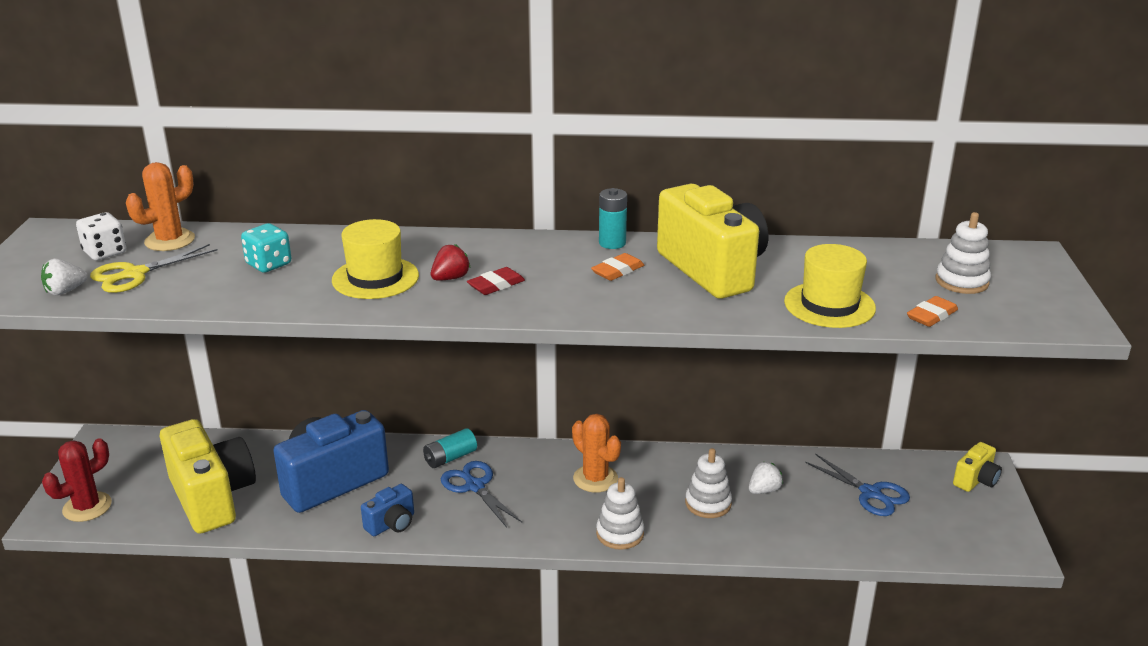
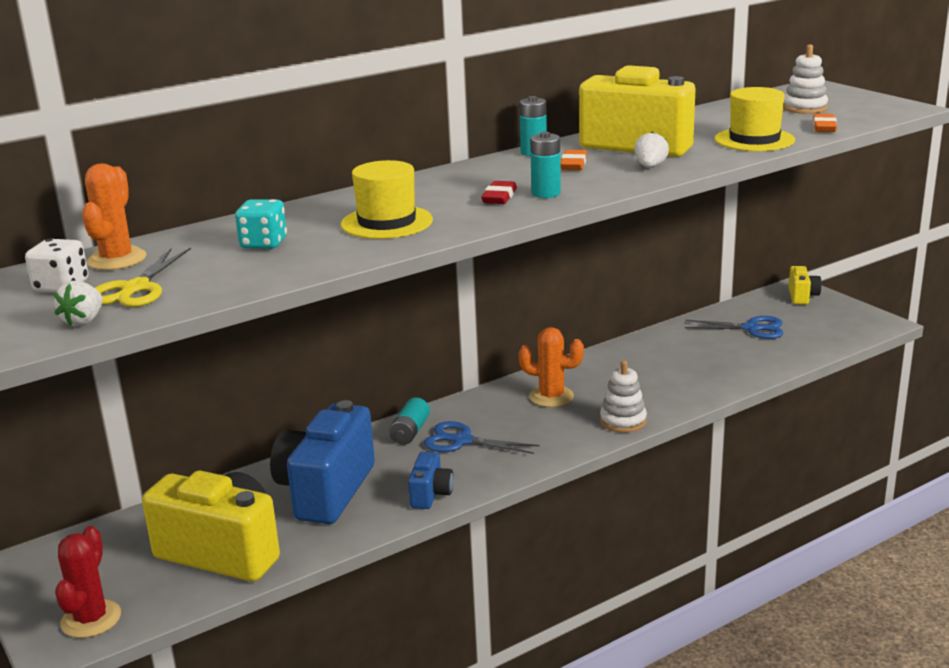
camera: 35 degrees left, 5 degrees down
red strawberry [431,244,471,281] -> none
white stacking toy [685,448,732,518] -> none
white strawberry [749,462,783,494] -> white strawberry moved to [634,131,669,167]
none -> turquoise battery [530,132,561,198]

